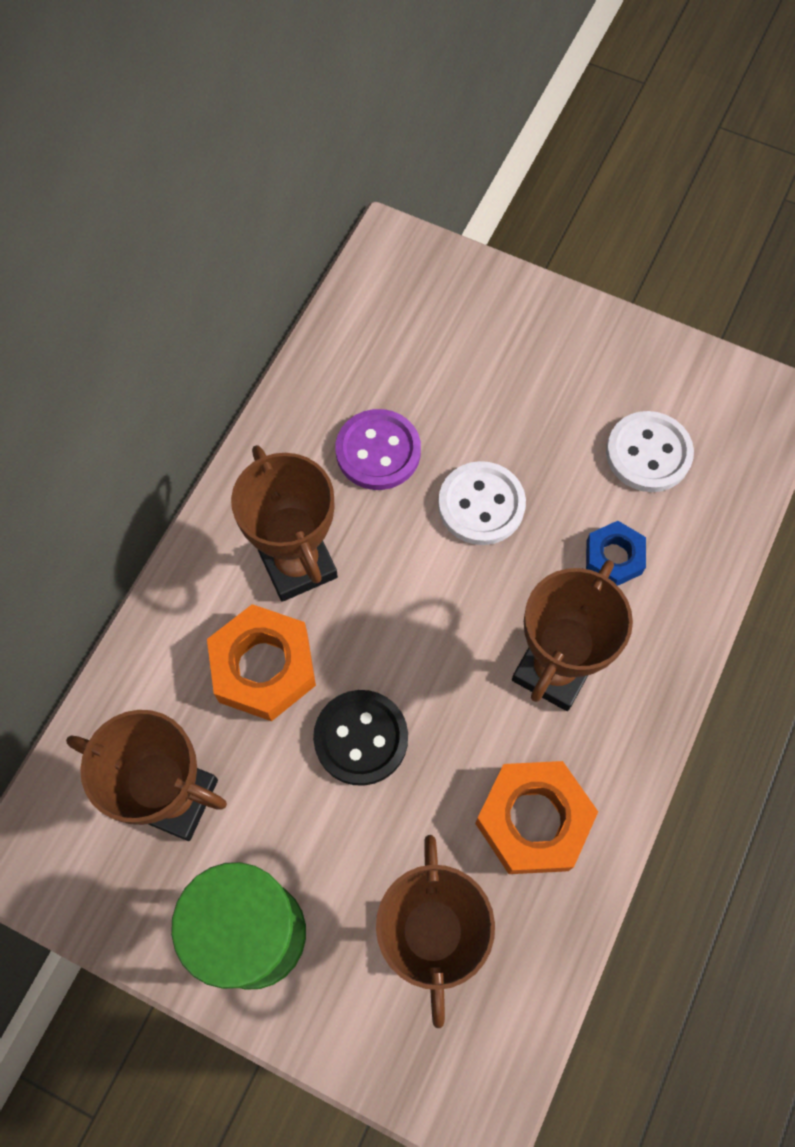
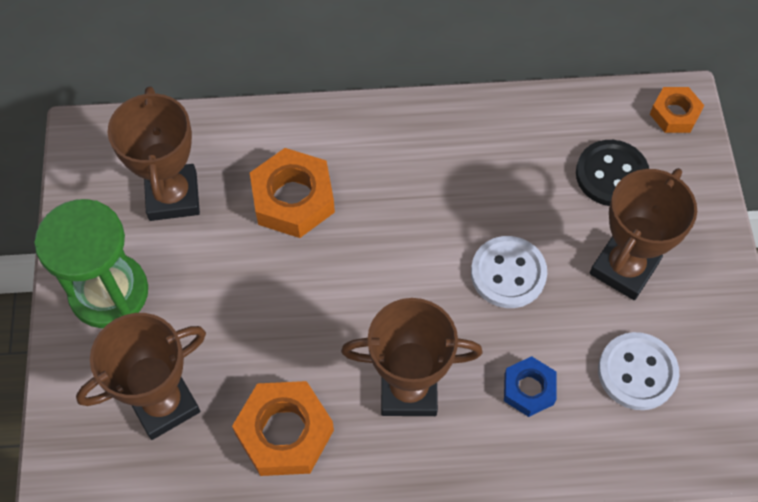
camera: 60 degrees right, 5 degrees down
brown trophy [231,445,338,602] -> brown trophy moved to [590,168,697,300]
black button [313,690,408,786] -> black button moved to [576,140,649,206]
purple button [335,409,421,490] -> none
none -> orange nut [650,87,704,133]

